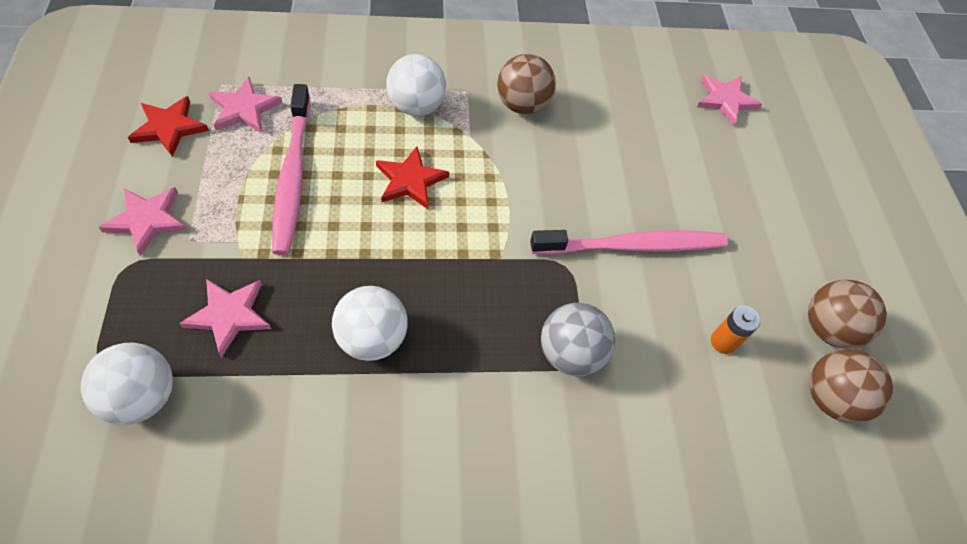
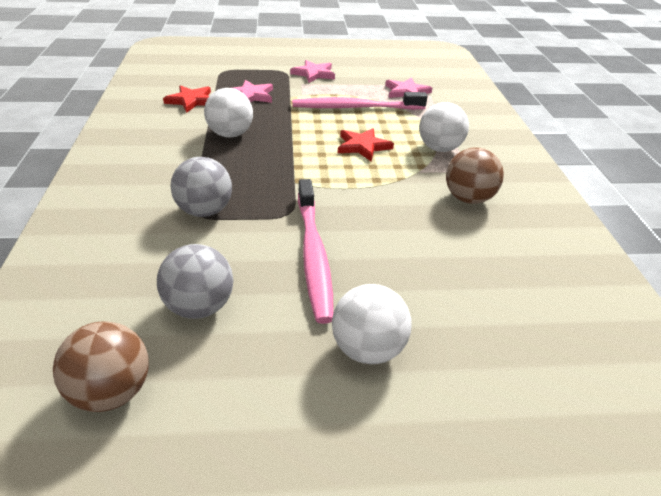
camera: 95 degrees right, 20 degrees down
white ball [81,343,173,425] -> white ball moved to [332,284,411,364]
red star [128,96,209,157] -> red star moved to [163,85,211,113]
pink star [697,75,762,126] -> none
orange battery [711,306,760,354] -> grey ball [157,244,233,319]
brown ball [808,280,887,349] -> none

